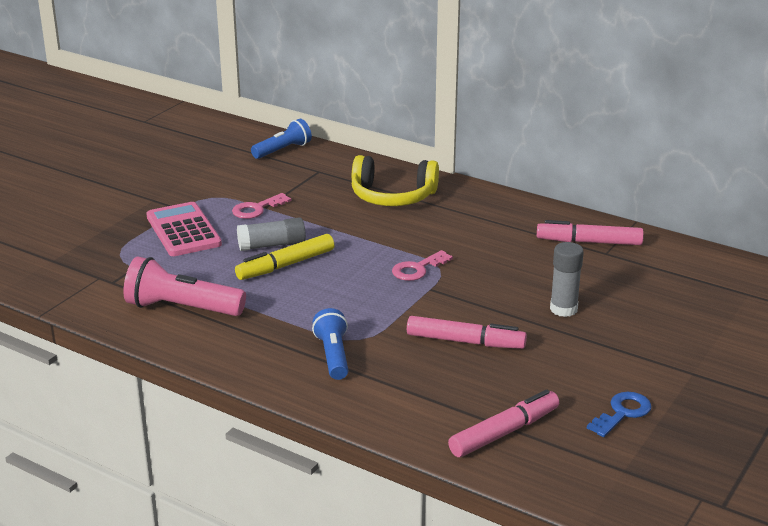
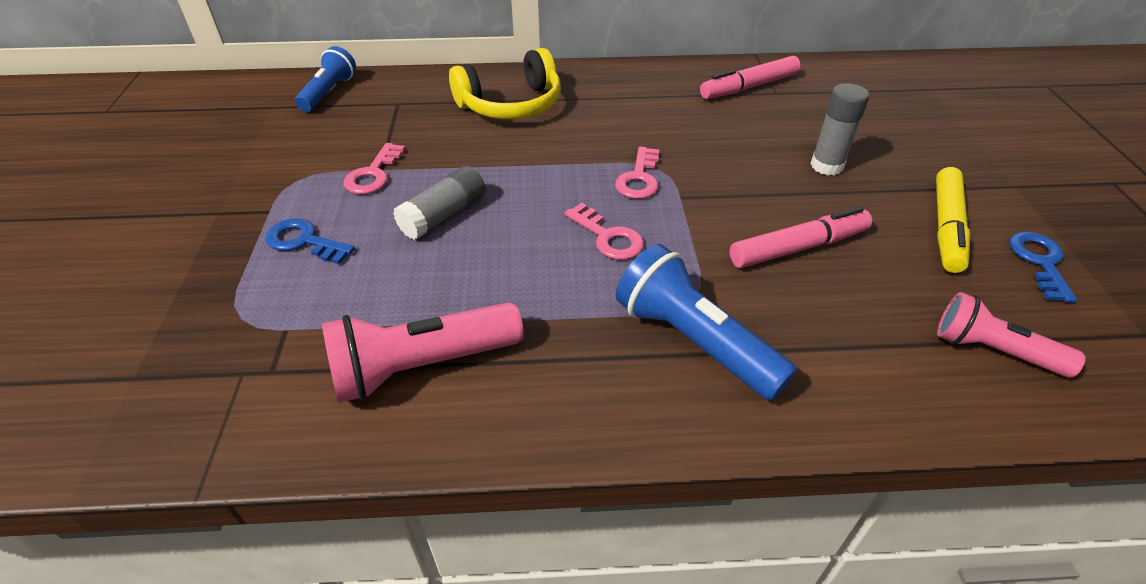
camera: 35 degrees left, 15 degrees up
pink calculator [146,202,222,256] -> blue key [265,218,355,264]
yellow marker [235,234,334,280] -> yellow marker moved to [936,167,970,273]
blue flashlight [312,308,348,380] -> blue flashlight [616,244,797,401], size x1.50
pink marker [448,390,559,457] -> pink flashlight [937,292,1086,377]
none -> pink key [564,203,644,260]

